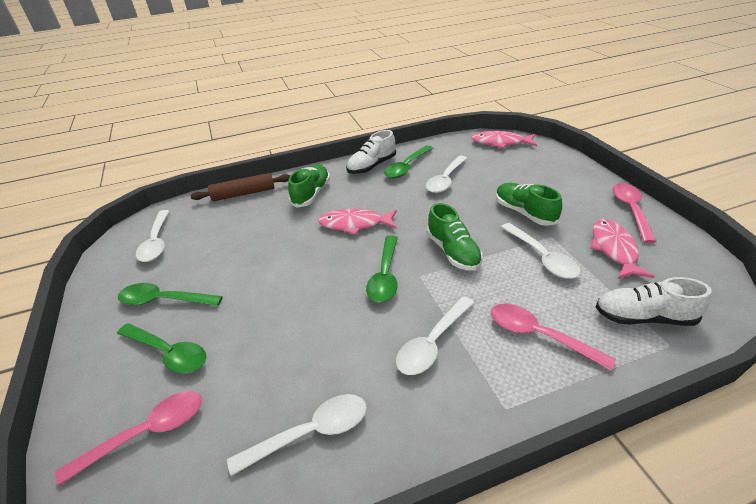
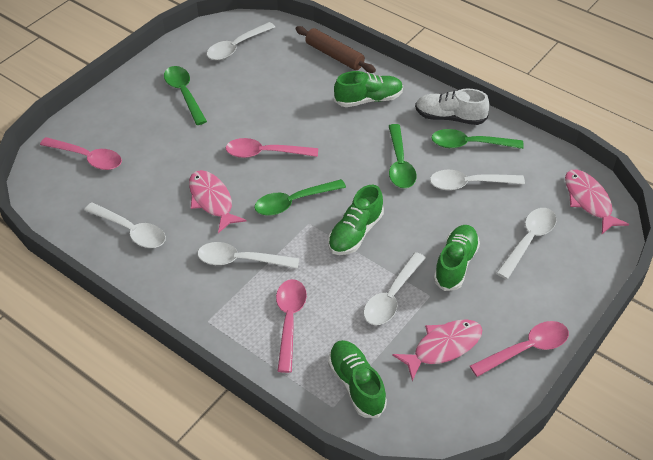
camera: 55 degrees right, 10 degrees up
green spoon [117,323,207,373] -> green spoon moved to [389,124,416,188]
pink fish [318,209,397,235] -> pink fish moved to [189,170,247,233]
white shoe [596,277,712,326] -> green shoe [328,340,387,418]
none -> pink spoon [226,138,318,158]
none -> white spoon [496,208,557,279]

